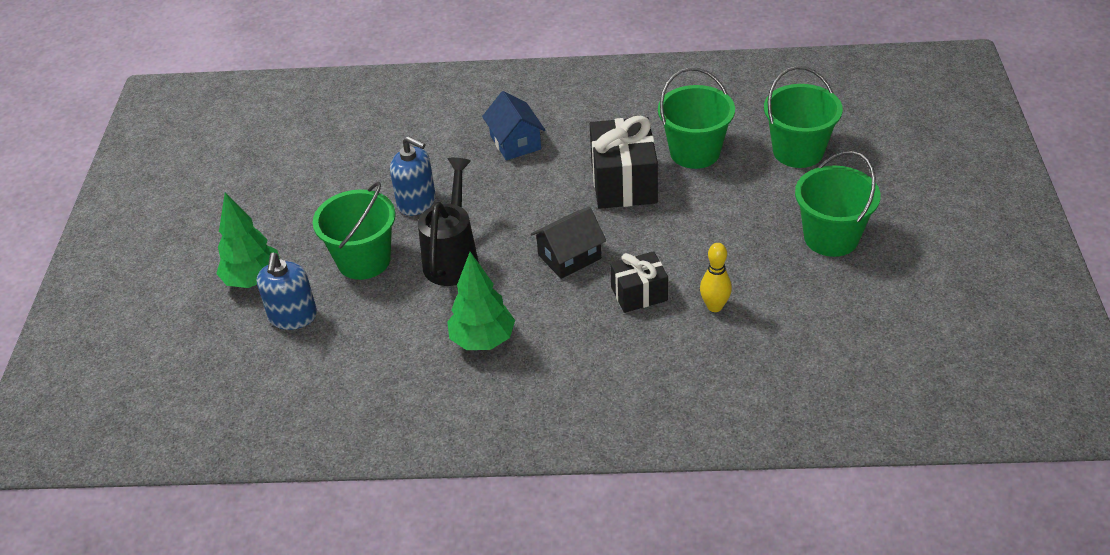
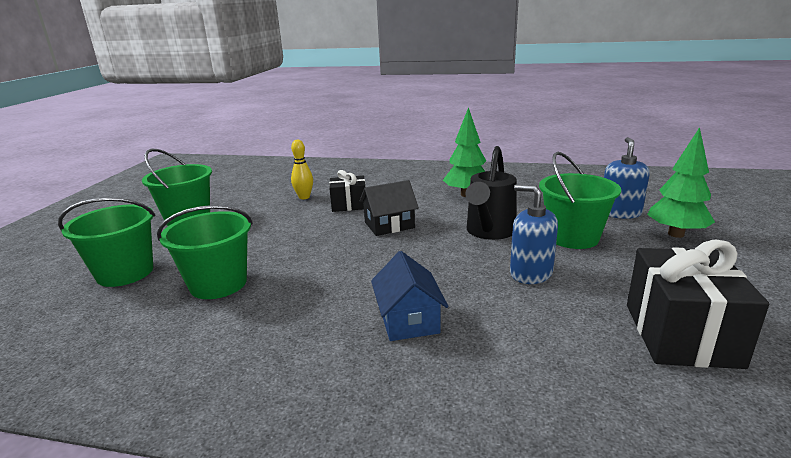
camera: 170 degrees left, 20 degrees down
black gift [590,116,658,209] -> black gift moved to [627,240,769,369]

